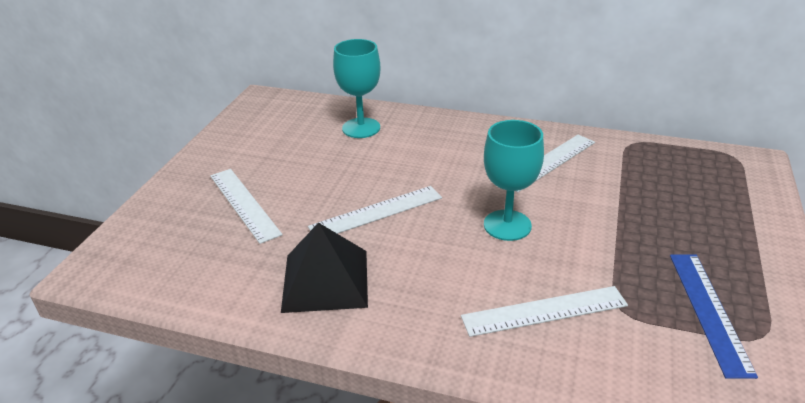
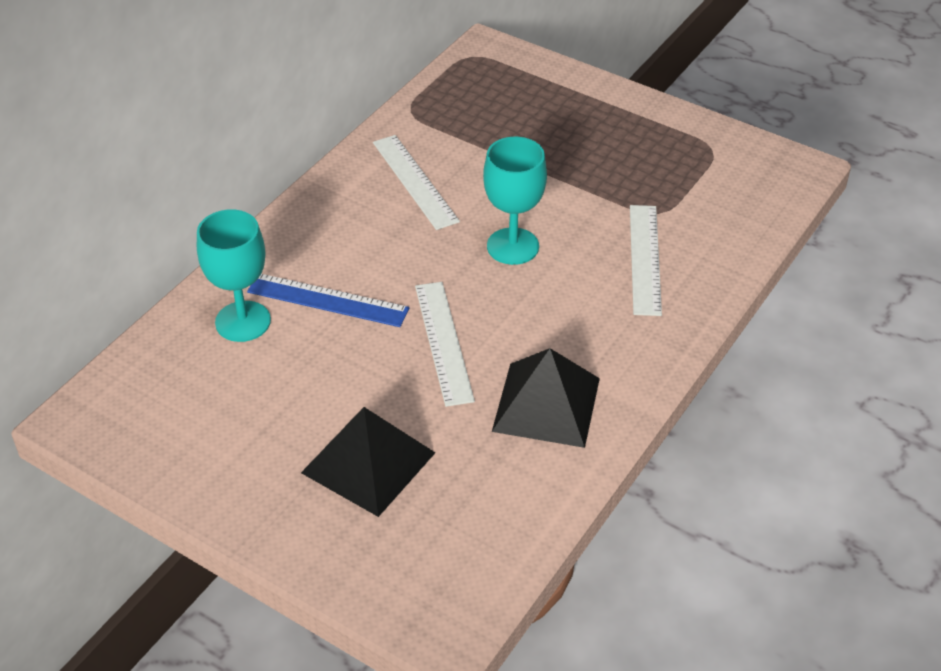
camera: 75 degrees left, 10 degrees up
white ruler [210,169,282,244] -> black pyramid [301,407,435,517]
blue ruler [670,254,758,379] -> blue ruler moved to [247,274,409,327]

